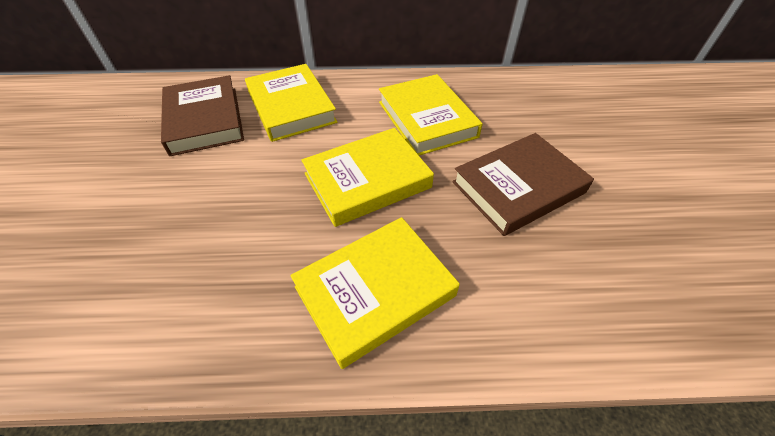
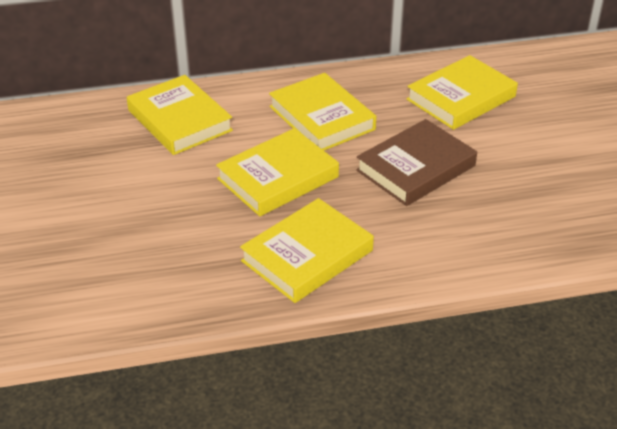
camera: 10 degrees left, 10 degrees down
brown book [161,75,244,156] -> none
none -> yellow book [407,55,518,130]

